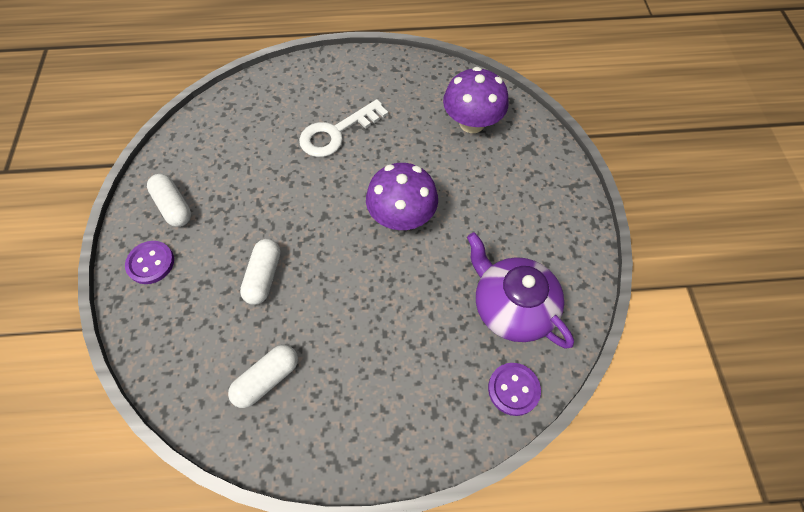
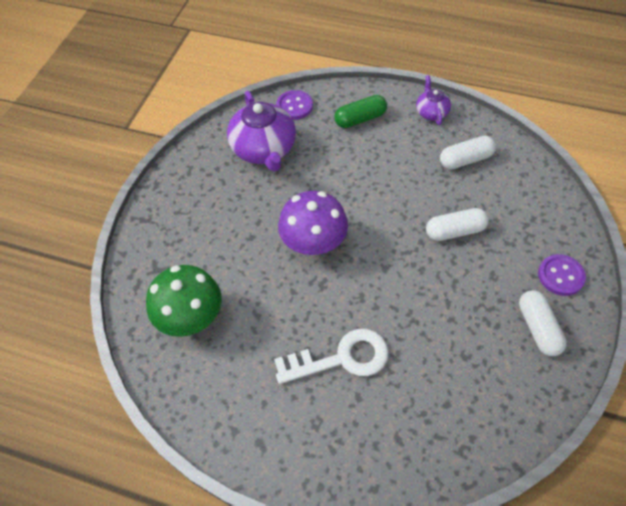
camera: 155 degrees left, 5 degrees down
white capsule [240,239,280,305] -> white capsule turned 45 degrees clockwise [426,208,489,241]
purple mushroom [443,67,509,133] -> green mushroom [146,265,222,337]
none -> green capsule [334,95,387,128]
none -> purple teapot [416,75,451,125]

